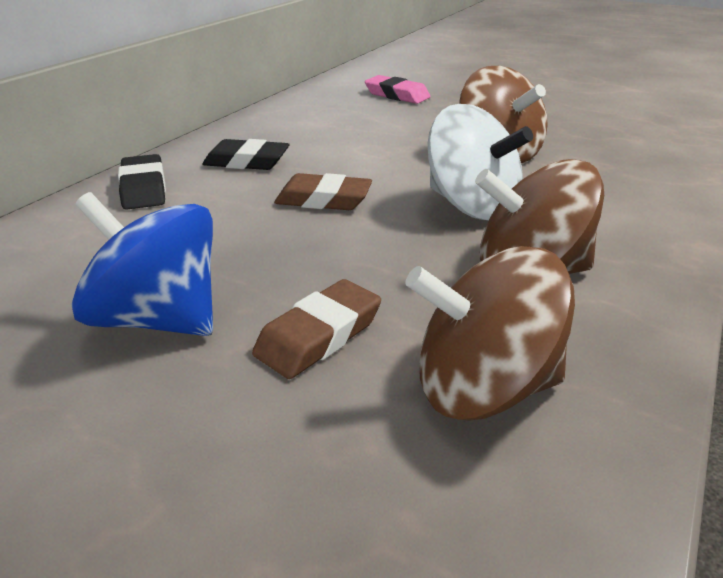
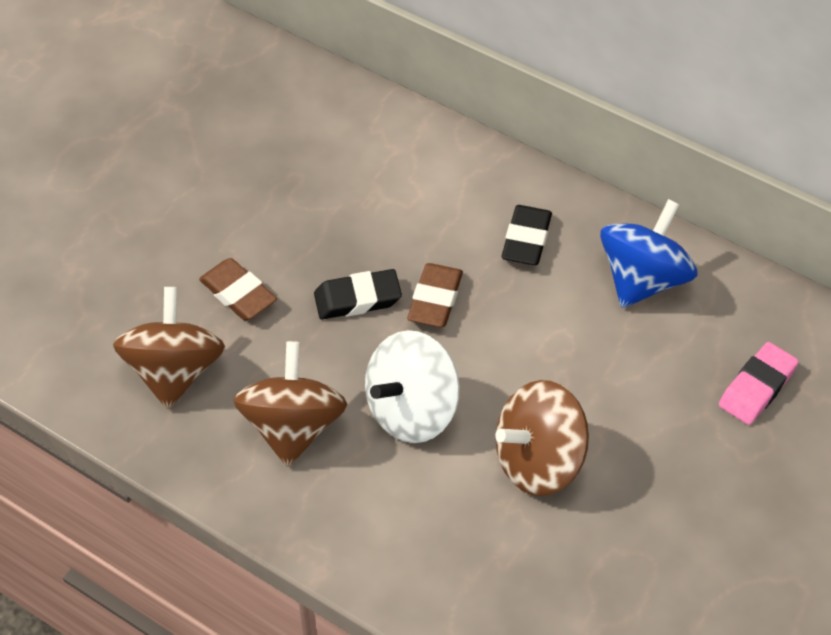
camera: 95 degrees right, 20 degrees up
blue spinning top [71,192,213,336] -> blue spinning top moved to [600,199,698,308]
black eraser [118,154,166,210] -> black eraser moved to [314,269,402,319]

